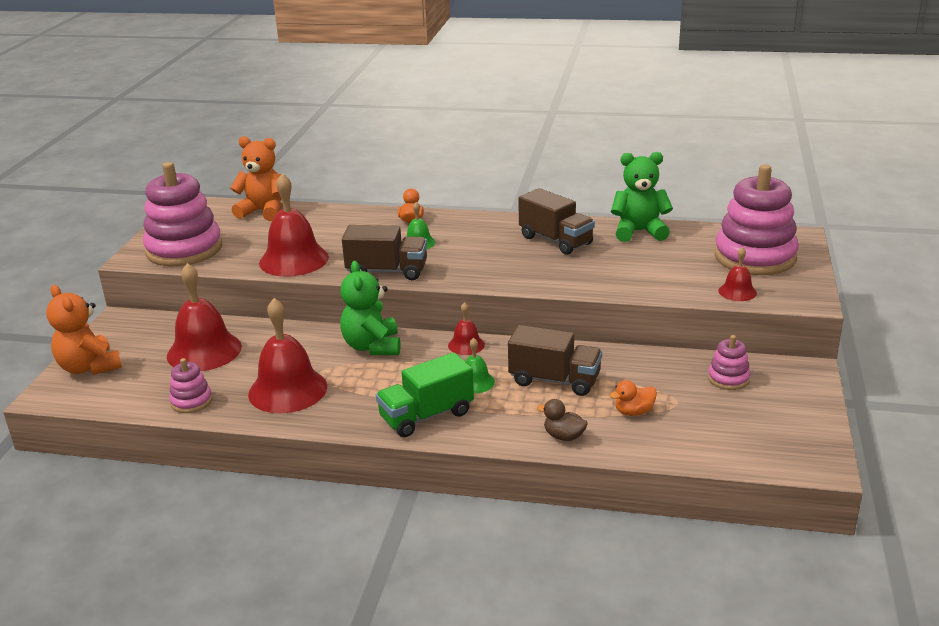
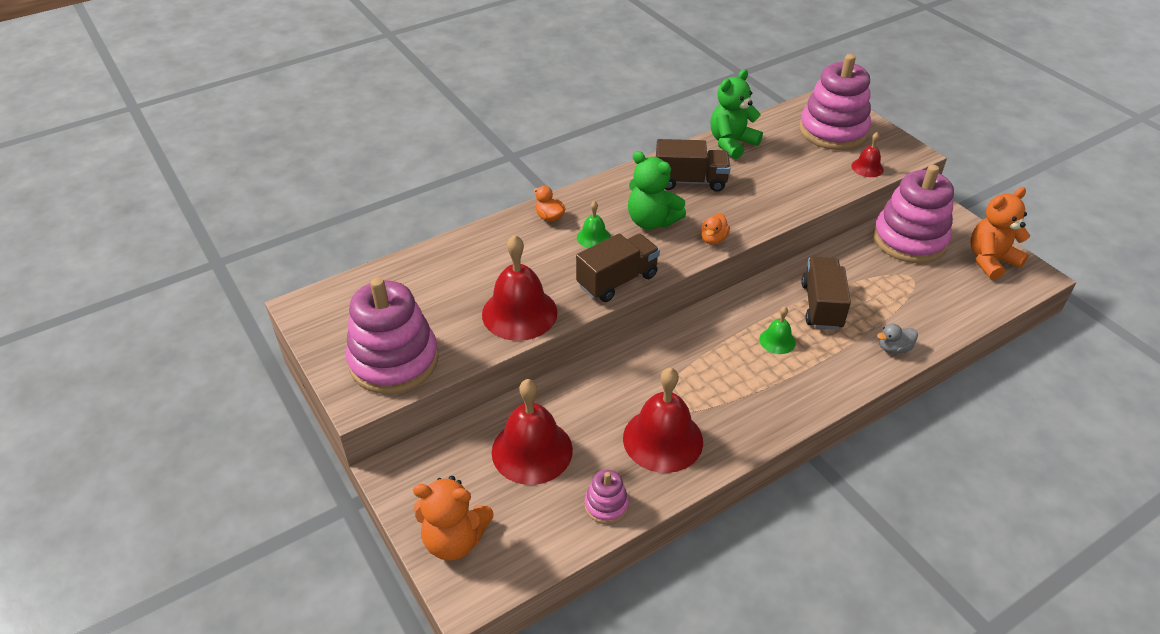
camera: 45 degrees left, 15 degrees up
orange teddy bear [230,136,282,221] -> orange teddy bear moved to [970,187,1030,280]
green teddy bear [340,261,401,355] -> green teddy bear moved to [628,151,686,229]
green truck [376,352,474,437] -> none
red bell [448,302,485,355] -> none
brown truck [508,325,602,396] -> brown truck turned 60 degrees counterclockwise [801,257,851,330]
brown duck [537,399,588,441] -> grey duck [877,323,918,354]
orange duck [610,380,657,416] -> orange duck moved to [701,213,730,245]
pink stacking toy [708,335,751,390] -> pink stacking toy [873,165,954,263], size x2.17

